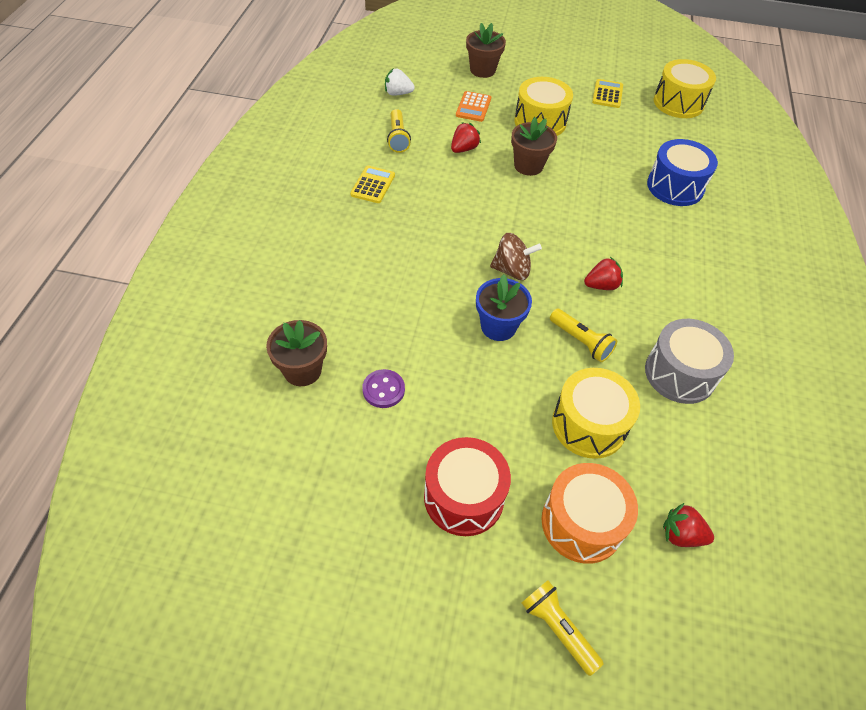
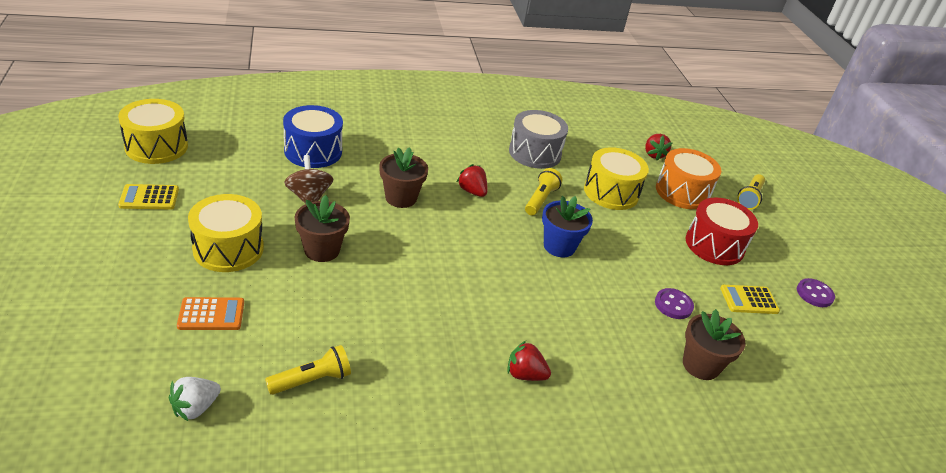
camera: 115 degrees left, 15 degrees down
yellow calculator [350,166,395,203] -> yellow calculator moved to [720,285,780,314]
white strawberry [385,69,415,96] -> white strawberry turned 60 degrees clockwise [169,377,221,421]
red strawberry [451,122,481,153] -> red strawberry moved to [507,341,551,381]
brown flower pot [466,23,506,78] -> brown flower pot moved to [379,147,428,208]
brown spinning top [490,233,542,280] -> brown spinning top moved to [284,155,333,204]
none -> purple button [797,278,835,307]

